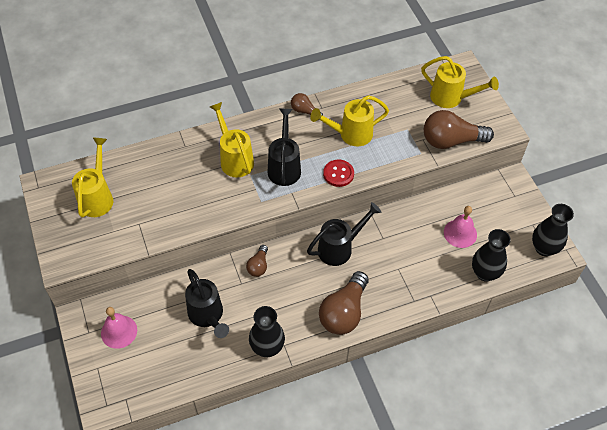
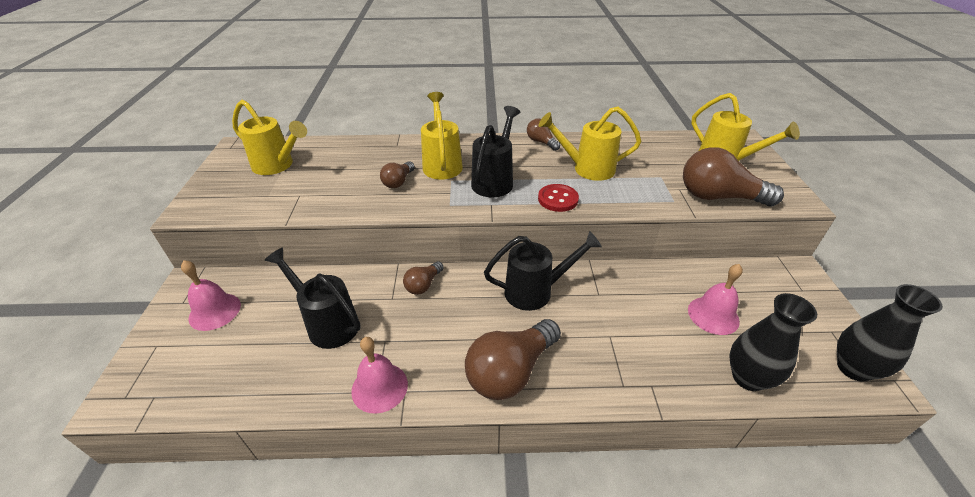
camera: 20 degrees right, 15 degrees down
yellow watering can [72,138,113,218] -> yellow watering can turned 90 degrees clockwise [232,100,307,175]
black watering can [185,269,229,338] -> black watering can turned 135 degrees clockwise [264,248,361,349]
black vase [249,306,285,357] -> pink bell [351,337,408,414]
none -> brown light bulb [380,162,415,188]

